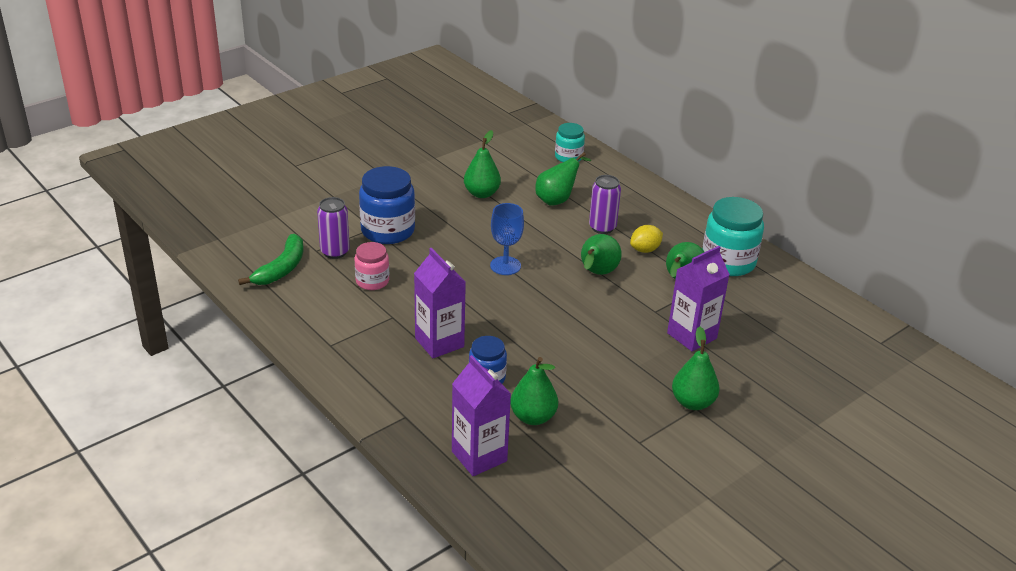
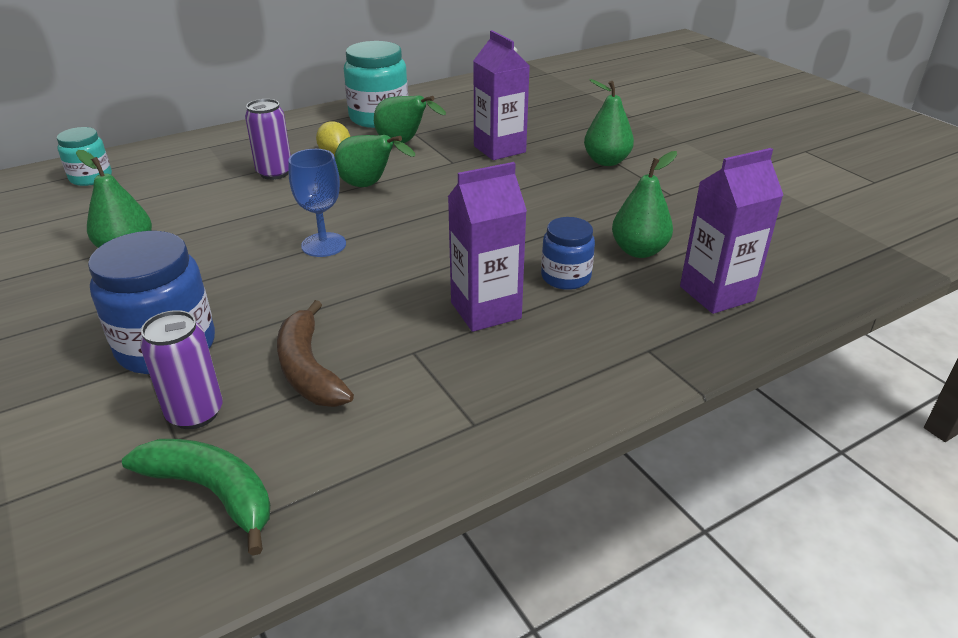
camera: 80 degrees left, 0 degrees up
pink jar [354,242,389,290] -> brown banana [277,300,354,407]
green pear [535,152,592,206] -> none

